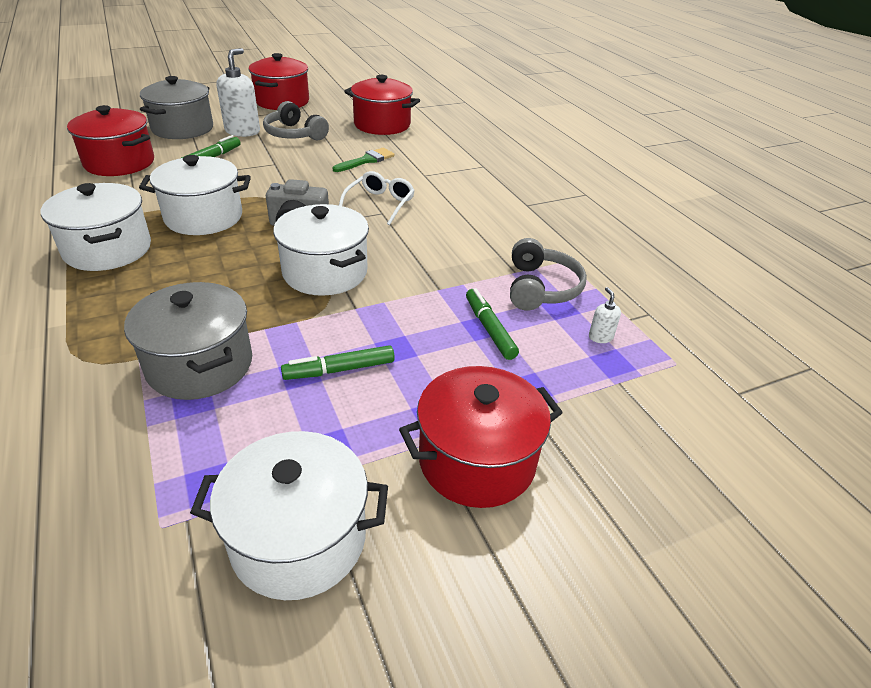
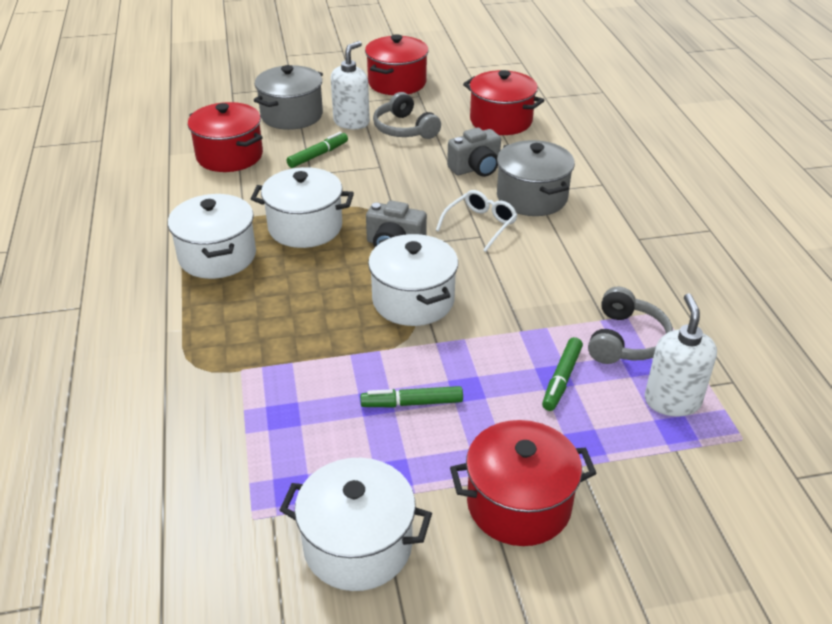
camera: 15 degrees right, 0 degrees up
grey pot [124,282,252,400] -> grey pot moved to [497,140,575,216]
green brush [333,148,395,172] -> grey camera [447,128,501,177]
green marker [466,288,519,360] -> green marker turned 150 degrees counterclockwise [542,337,583,411]
white soap dispenser [589,287,621,343] -> white soap dispenser [645,293,717,417], size x2.21

